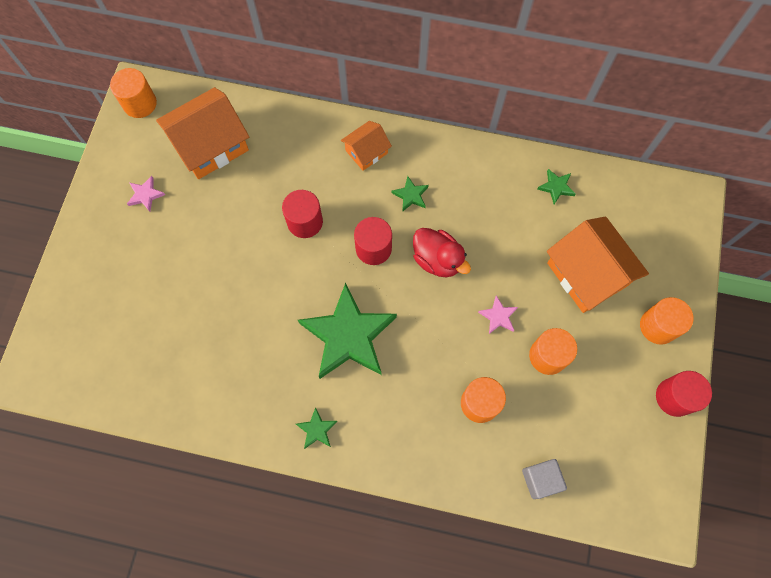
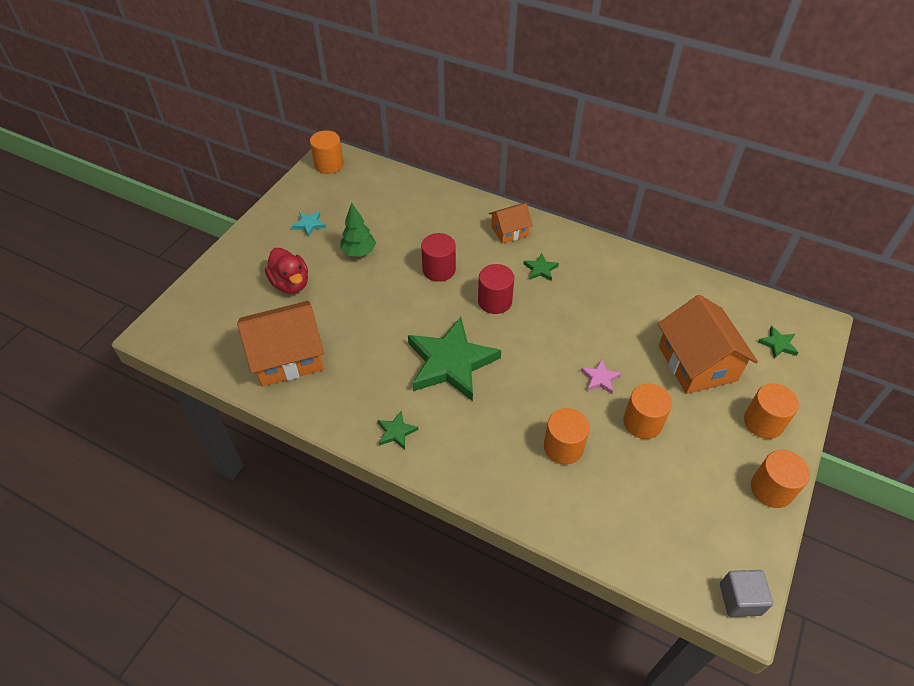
camera: 15 degrees right, 20 degrees down
pink star [127,176,165,212] -> turquoise star [291,211,326,237]
orange house [156,87,249,179] -> orange house moved to [237,301,324,386]
red duck [413,228,471,277] -> red duck moved to [265,248,308,294]
grey cube [522,459,567,499] -> grey cube moved to [720,570,773,617]
green star [537,169,575,204] -> green star moved to [758,326,799,359]
red cylinder [656,371,712,417] -> orange cylinder [751,450,810,508]
none -> green tree [340,203,376,257]

